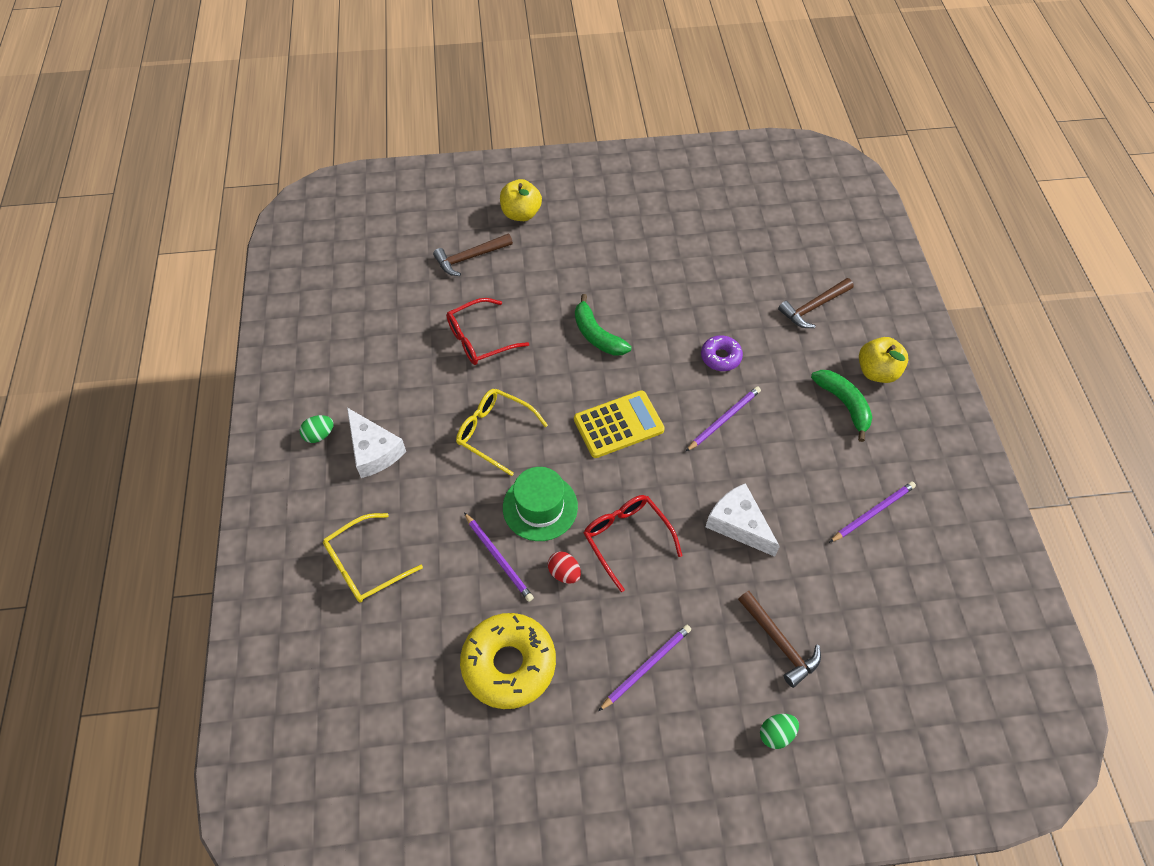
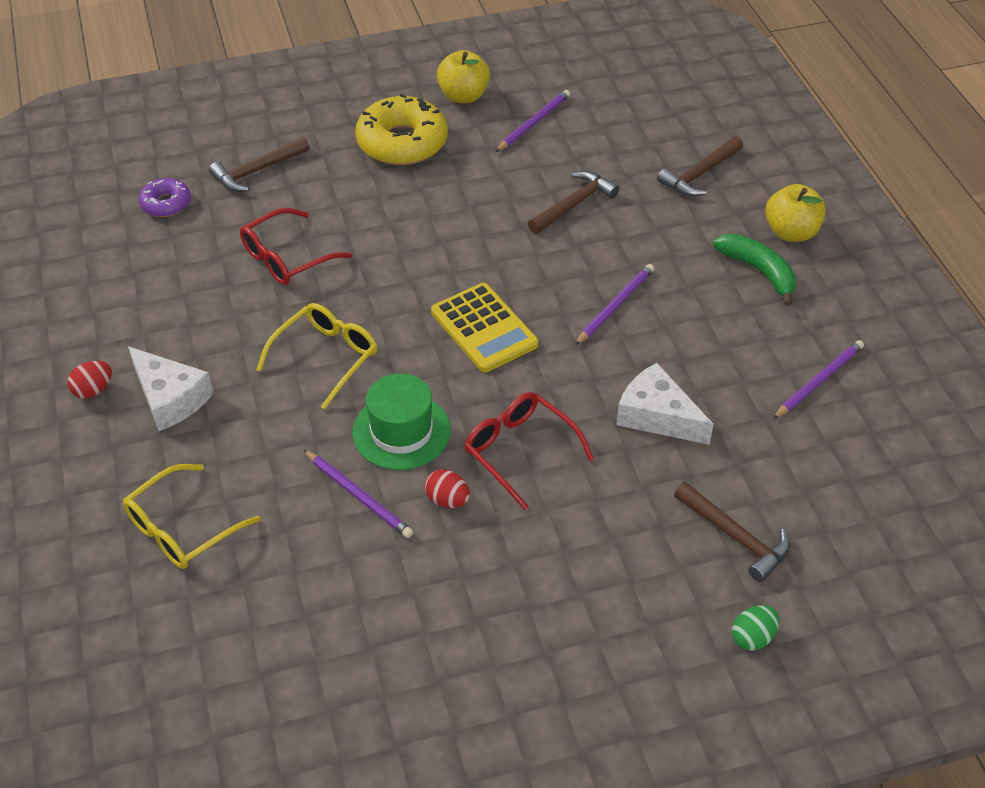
camera: 10 degrees left, 10 degrees down
green egg [300,415,334,443] -> red egg [68,361,112,399]
yellow glasses [456,389,548,476] -> yellow glasses turned 105 degrees clockwise [256,303,377,409]
yellow donut [460,613,556,709] -> yellow donut moved to [355,94,448,165]
yellow apple [500,179,542,221] -> yellow apple moved to [437,50,490,103]
yellow calculator [574,390,665,458] -> yellow calculator turned 90 degrees clockwise [431,283,539,372]
green banana [575,294,632,356] -> none
purple pencil [599,625,691,711] -> purple pencil moved to [496,90,570,152]
purple donut [701,335,743,371] -> purple donut moved to [139,178,191,217]
none -> brown hammer [528,171,620,234]

